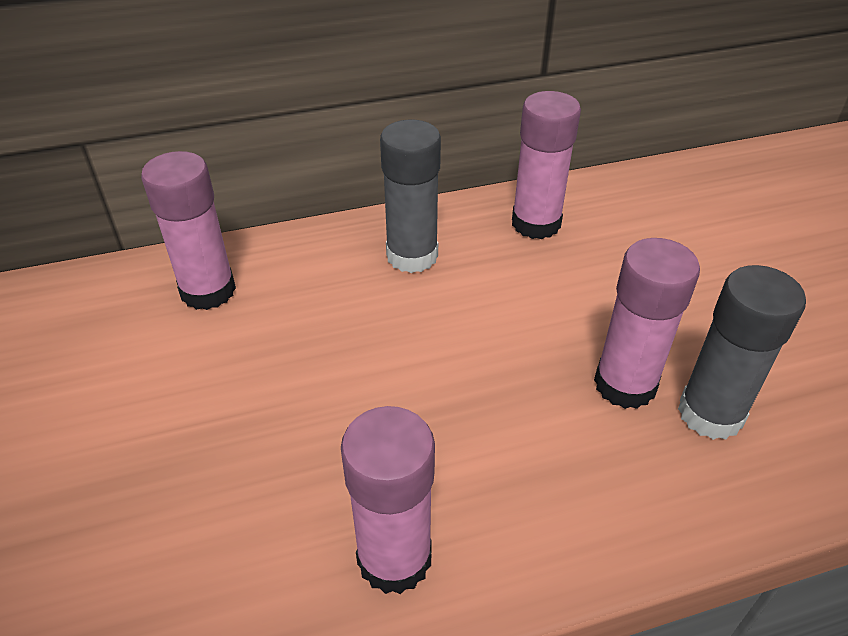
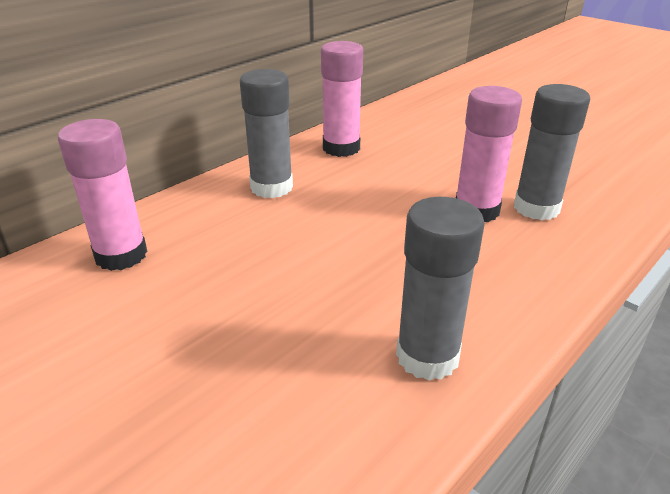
camera: 30 degrees left, 10 degrees down
pink glue stick [341,406,435,594] -> grey glue stick [396,197,485,381]

